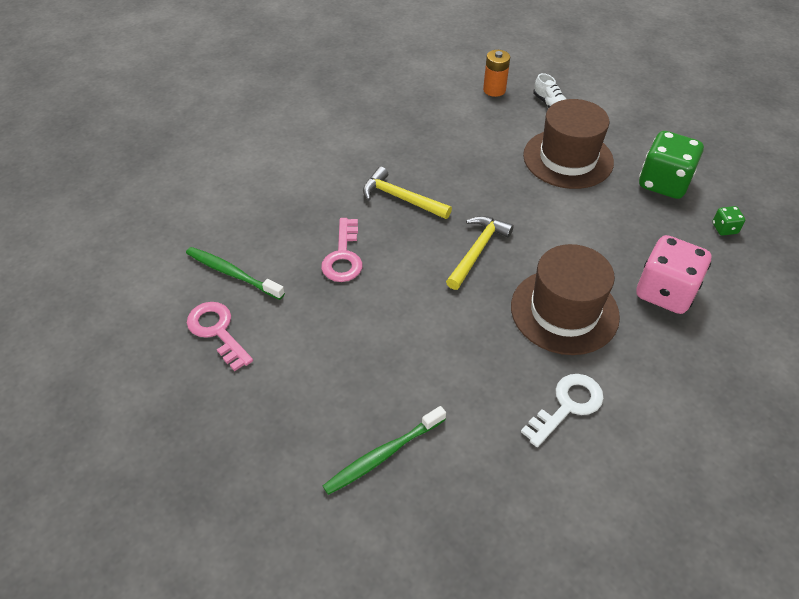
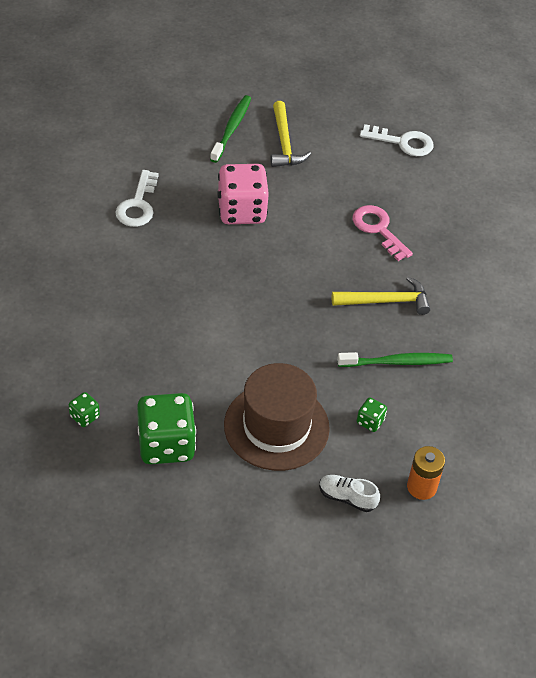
camera: 140 degrees right, 0 degrees up
green toothbrush [186,247,285,300] -> green toothbrush moved to [337,352,453,367]
pink key [187,302,253,371] -> white key [360,124,434,156]
yellow hammer [446,216,514,290] -> yellow hammer moved to [271,101,311,167]
brown hat [511,244,620,355] -> none
pink dice [636,235,711,314] -> pink dice moved to [217,164,269,224]
none -> green dice [357,398,387,432]

